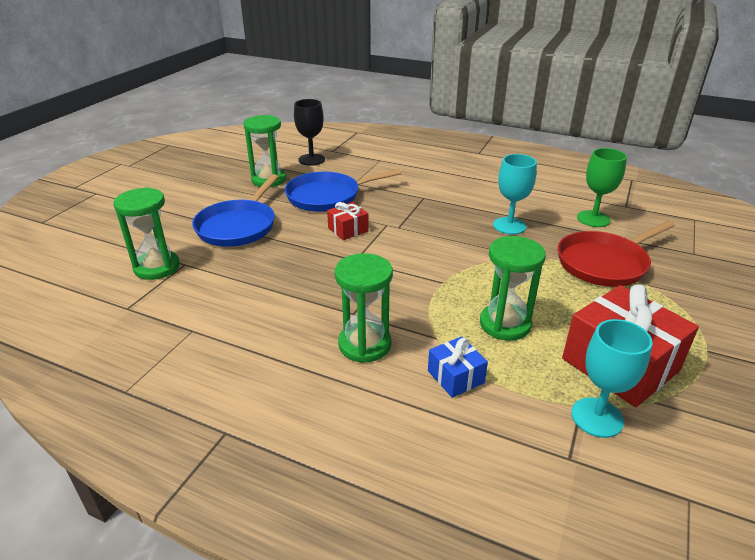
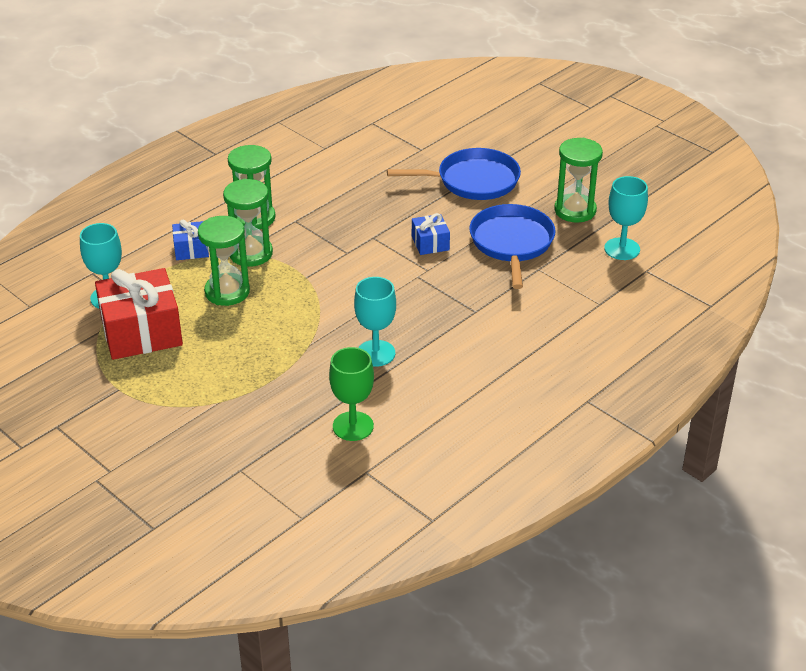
camera: 110 degrees right, 5 degrees up
green hourglass [113,187,180,280] -> green hourglass moved to [223,179,273,267]
blue pan [192,174,278,247] -> blue pan turned 135 degrees clockwise [387,148,521,200]
black goblet [294,99,325,166] -> turquoise goblet [604,176,648,260]
red gift [327,202,369,240] -> blue gift [412,213,450,255]
red pan [558,221,675,287] -> none

